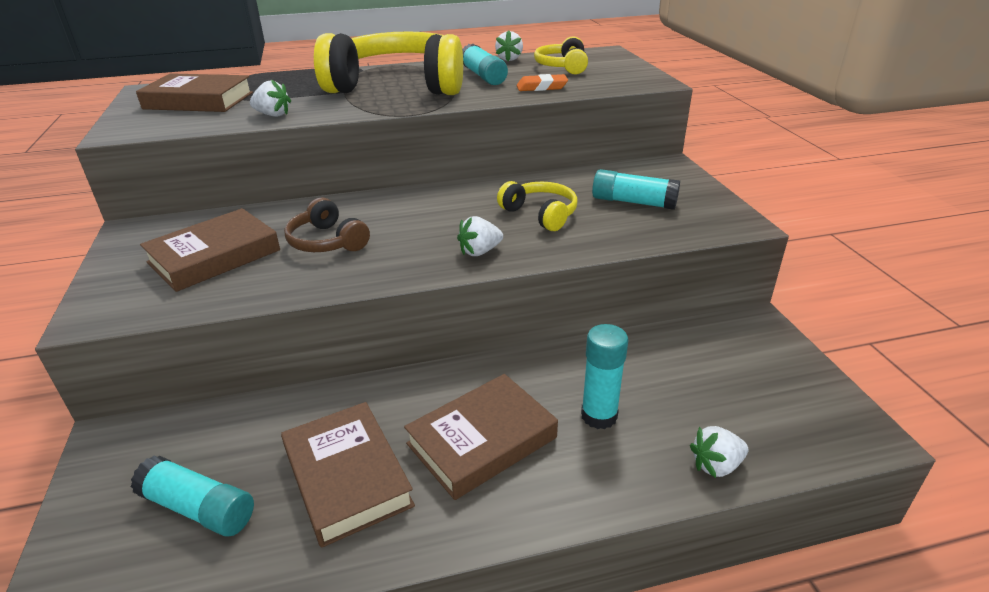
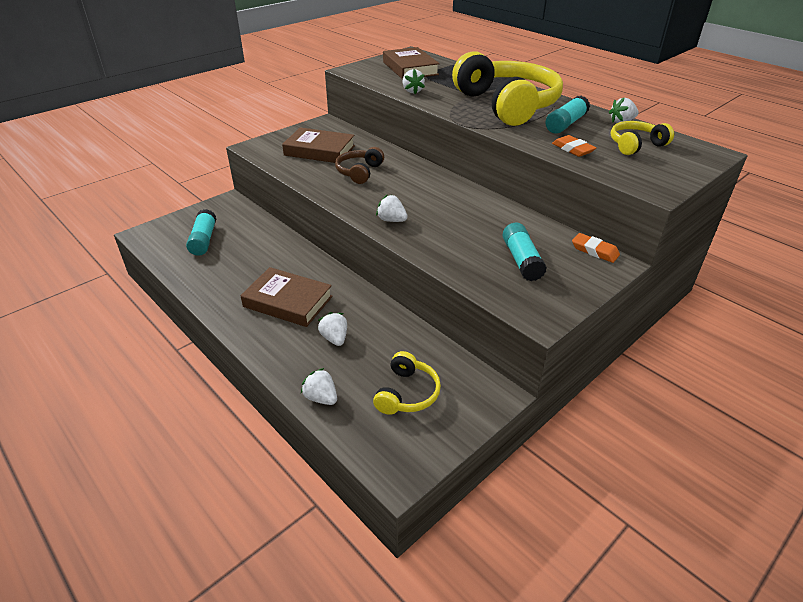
camera: 60 degrees right, 5 degrees up
brown book [281,402,415,548] -> none
yellow headphones [497,181,578,231] -> yellow headphones moved to [373,351,441,415]
turquoise glue stick [581,324,628,429] -> white strawberry [318,312,347,346]
none -> orange eraser [572,233,620,263]

